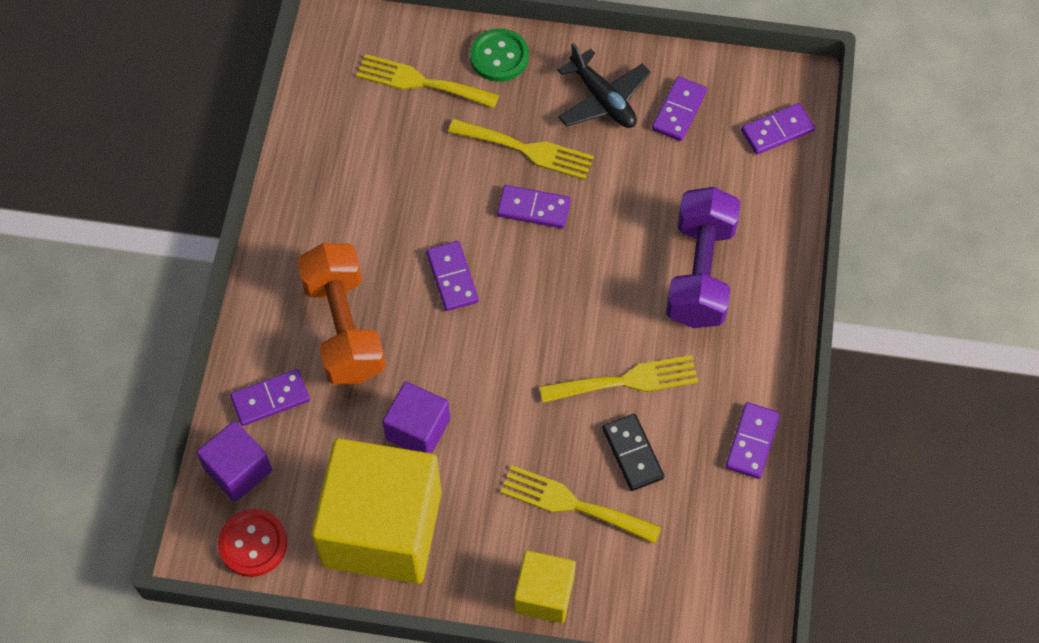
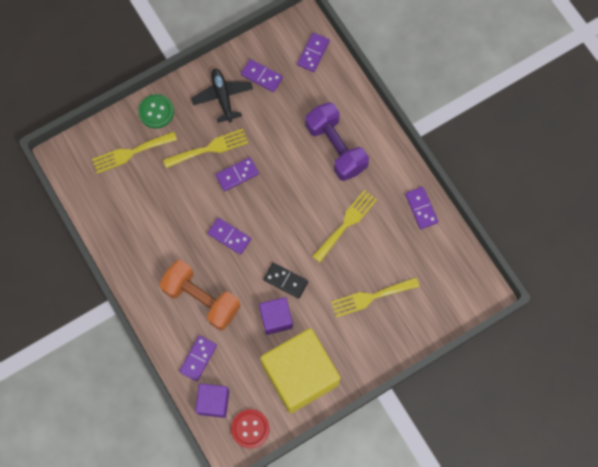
camera: 40 degrees left, 10 degrees up
yellow cube [514,550,576,623] -> none
black plane [557,43,651,128] -> black plane turned 120 degrees counterclockwise [191,69,253,123]
black domino [602,414,664,491] -> black domino moved to [264,263,308,299]
purple domino [652,76,707,141] -> purple domino turned 45 degrees counterclockwise [241,59,283,92]

